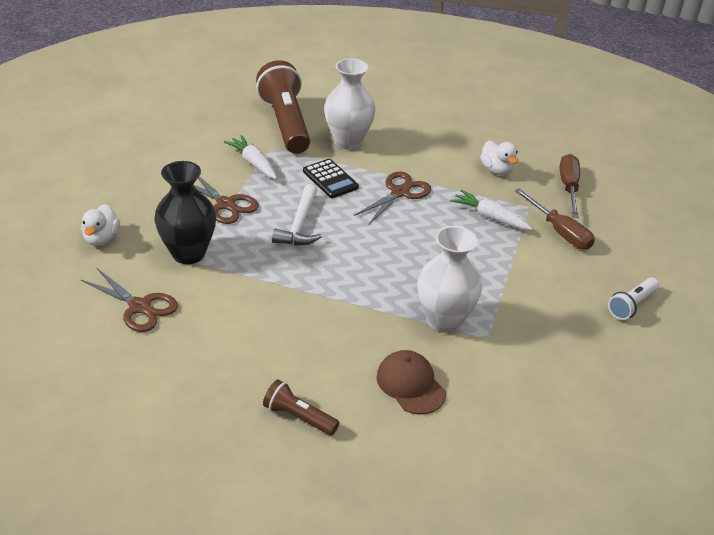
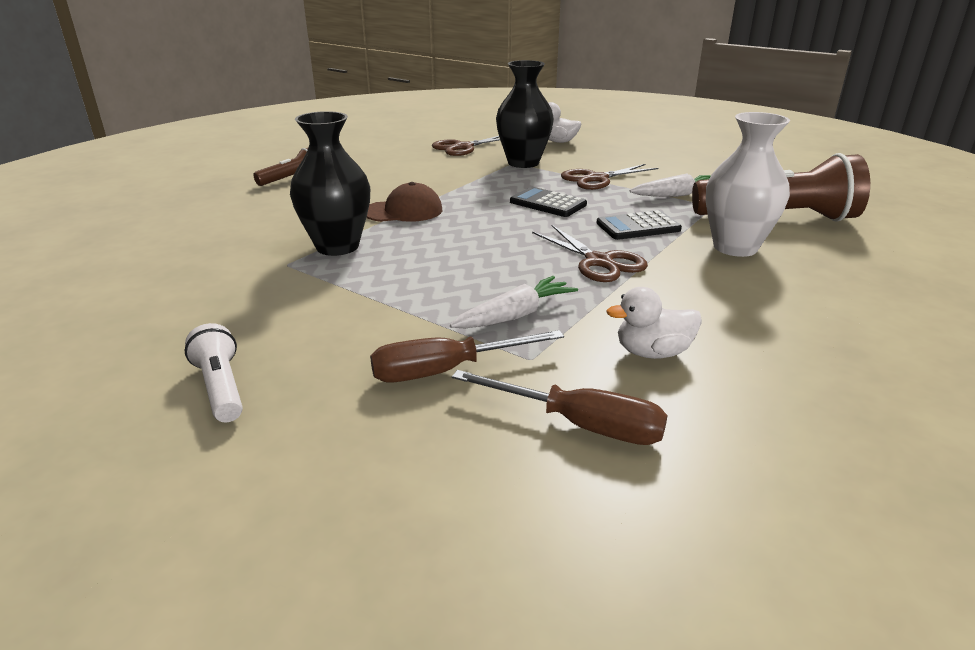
camera: 110 degrees right, 10 degrees down
white hammer [272,184,322,245] -> black calculator [510,187,587,217]
brown cap [376,350,446,415] -> brown cap moved to [367,182,443,222]
white vase [417,226,482,333] -> black vase [290,111,370,256]

